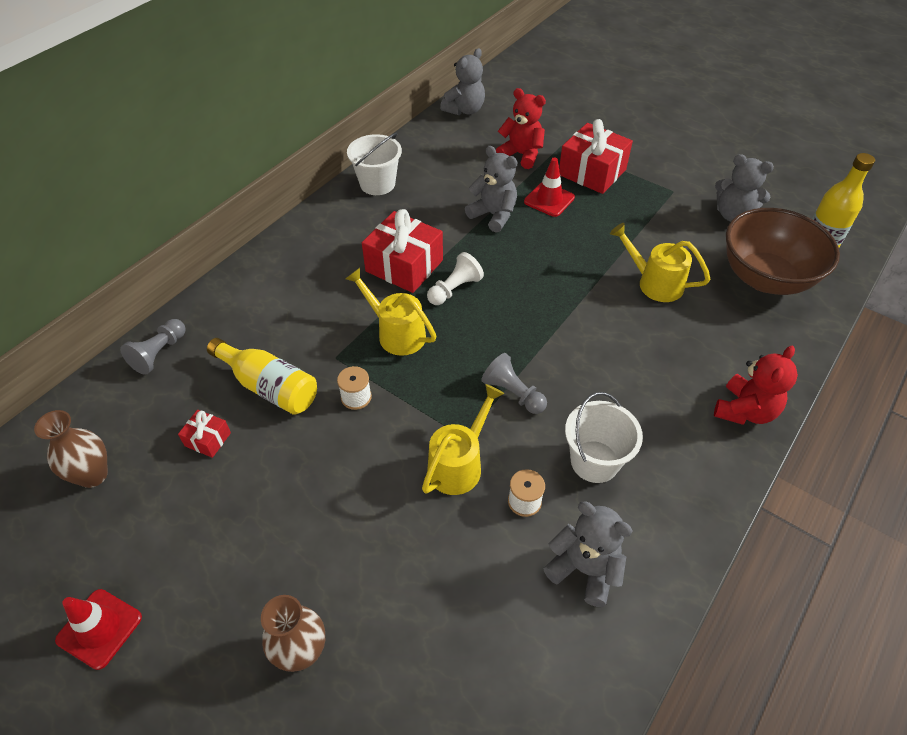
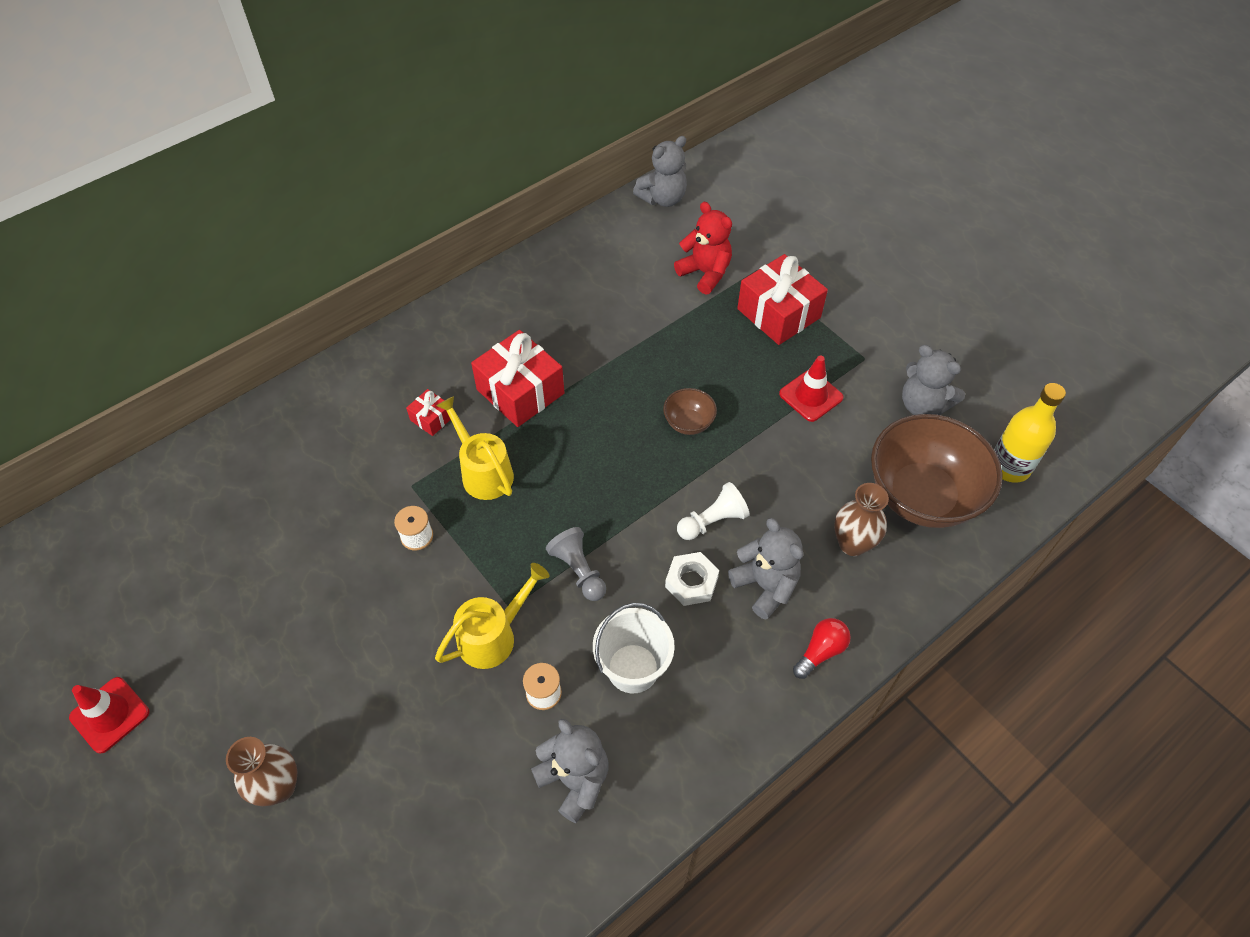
camera: 15 degrees right, 5 degrees up
brown vase [34,410,108,488] -> brown vase moved to [834,483,889,556]
grey pawn [120,319,186,375] -> none
red gift [178,410,231,458] -> red gift moved to [406,389,451,436]
yellow bottle [207,338,317,414] -> none
white bucket [347,132,402,195] -> none
white pawn [427,252,484,305] -> white pawn moved to [677,482,750,540]
grey teddy bear [465,146,517,233] -> grey teddy bear moved to [728,518,803,620]
red traffic cone [524,157,575,217] -> red traffic cone moved to [779,356,844,422]
yellow watering can [610,223,710,302] -> none
red teddy bear [714,346,798,425] -> red light bulb [793,618,851,679]
none -> brown bowl [663,388,717,435]
none -> white nut [665,552,719,606]

